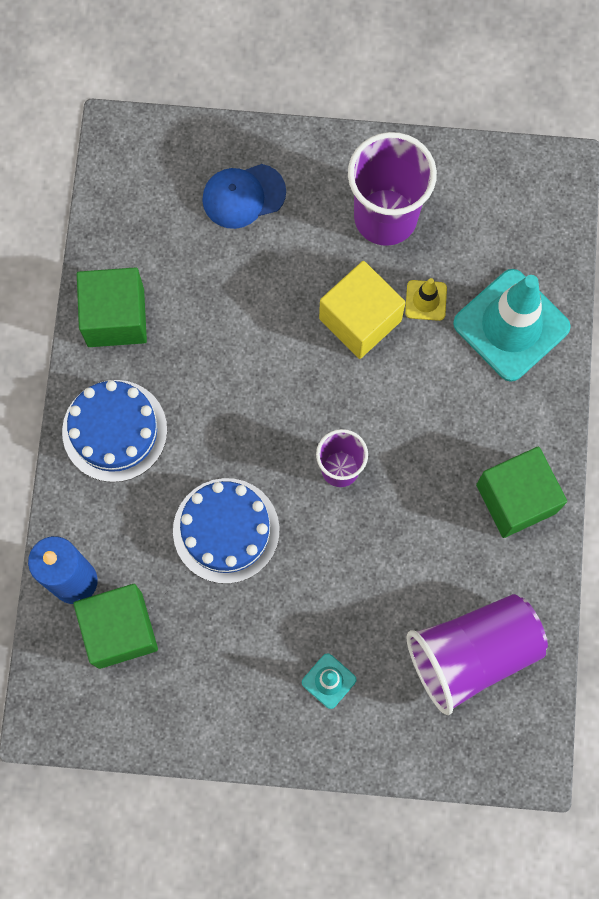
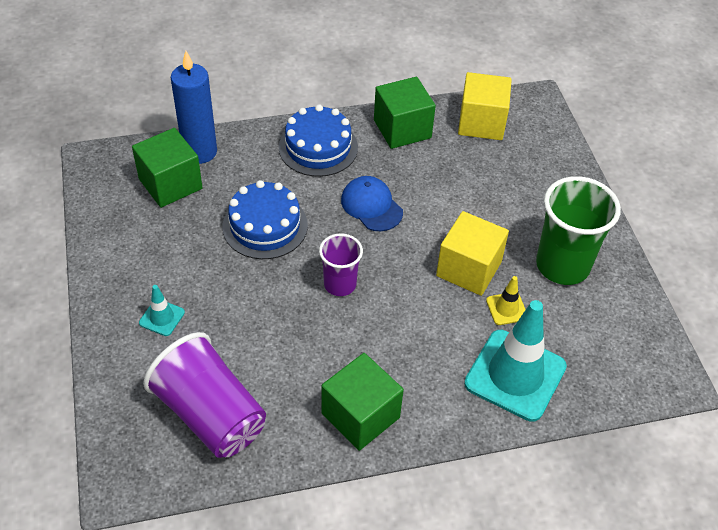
camera: 70 degrees right, 25 degrees down
blue cap [202,164,286,229] -> blue cap moved to [341,176,403,231]
purple cup [348,132,437,246] -> green cup [536,176,621,285]
none -> yellow cube [458,72,512,140]

